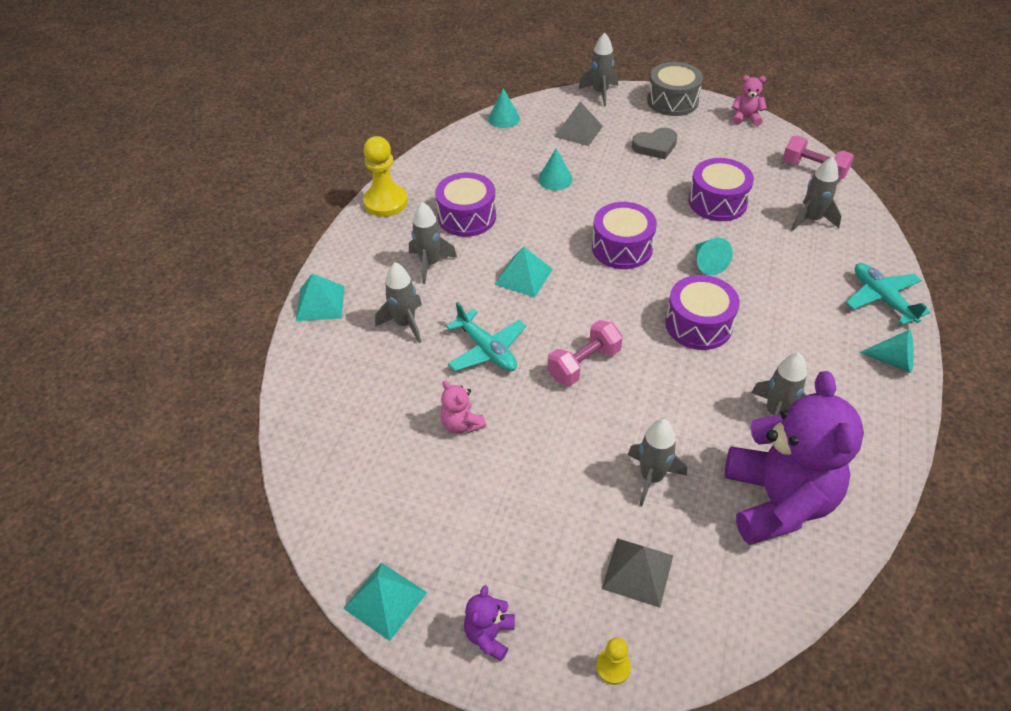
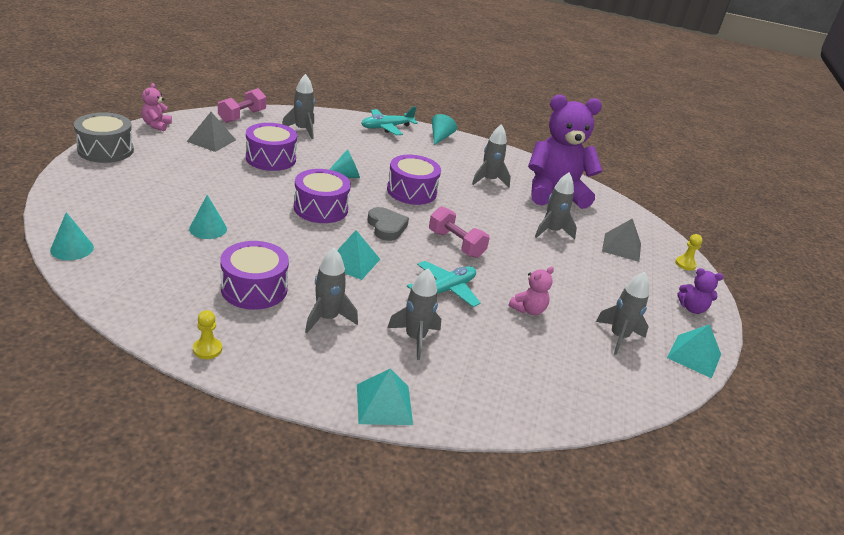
camera: 100 degrees left, 15 degrees down
yellow pawn [363,136,408,217] -> yellow pawn [193,310,222,359], size x0.50
grey pyramid [554,101,603,146] -> grey pyramid moved to [187,112,236,152]
grey rocket [579,33,618,106] -> grey rocket moved to [596,272,649,355]
grey heart [632,128,678,159] -> grey heart moved to [367,207,409,241]

